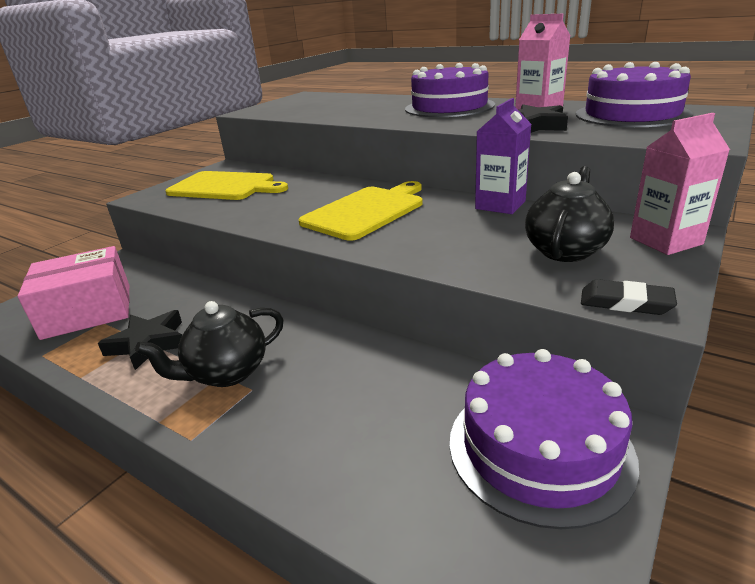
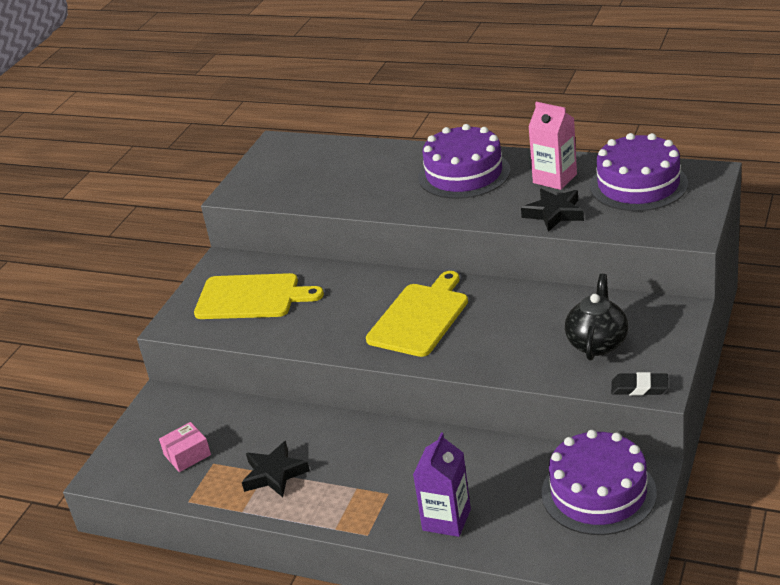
camera: 10 degrees left, 5 degrees up
pink box [18,246,130,340] -> pink box [159,422,211,472], size x0.51
black teapot [135,301,284,387] -> none
purple carton [475,98,531,214] -> purple carton moved to [413,432,471,537]
pink carton [630,113,730,255] -> none

